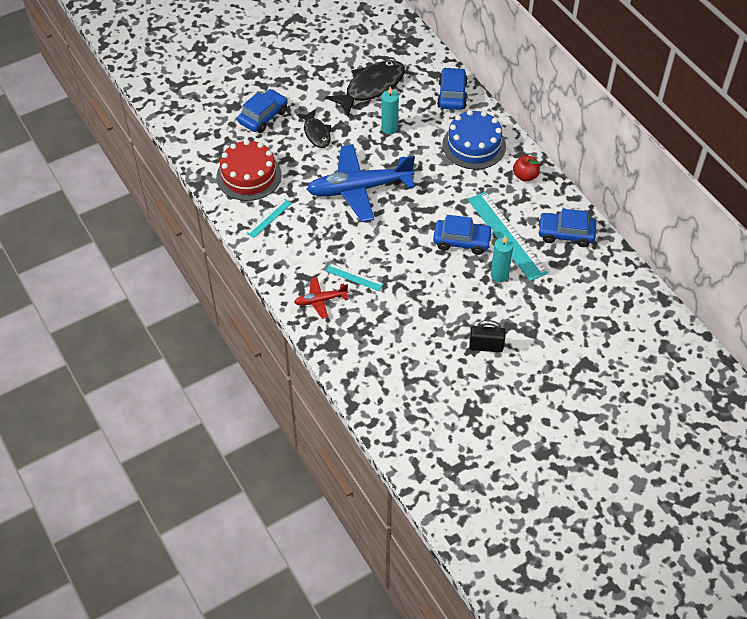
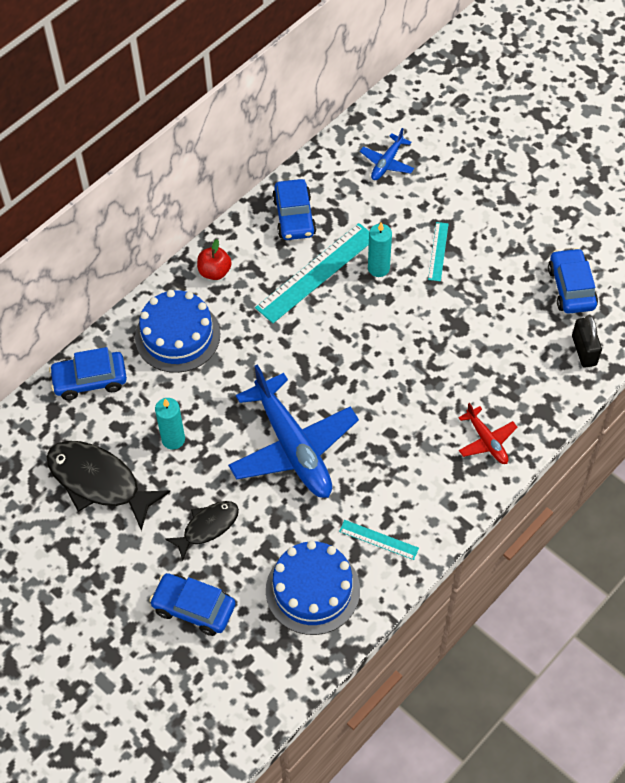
camera: 105 degrees left, 5 degrees up
red cake [217,140,281,201] -> blue cake [266,541,360,635]
turquoise ruler [326,263,384,291] -> turquoise ruler moved to [428,222,449,281]
blue car [433,215,493,255] -> blue car moved to [548,248,598,314]
black padlock [469,320,506,352] -> black padlock moved to [572,315,602,368]
none -> blue plane [360,128,414,180]

